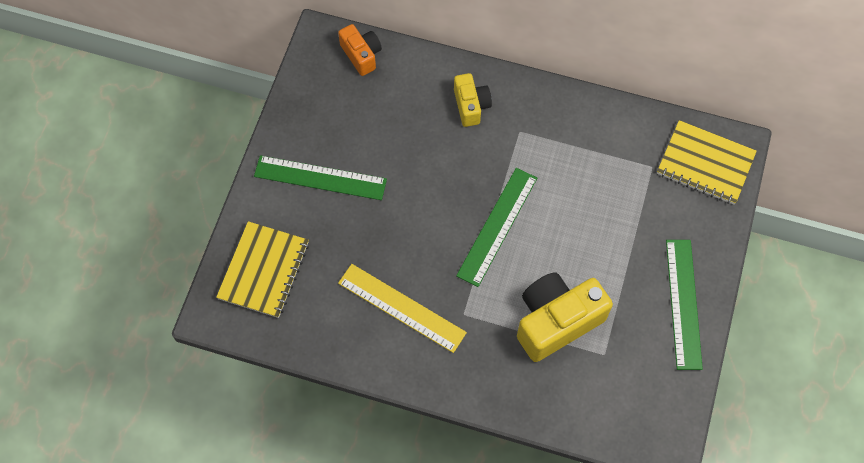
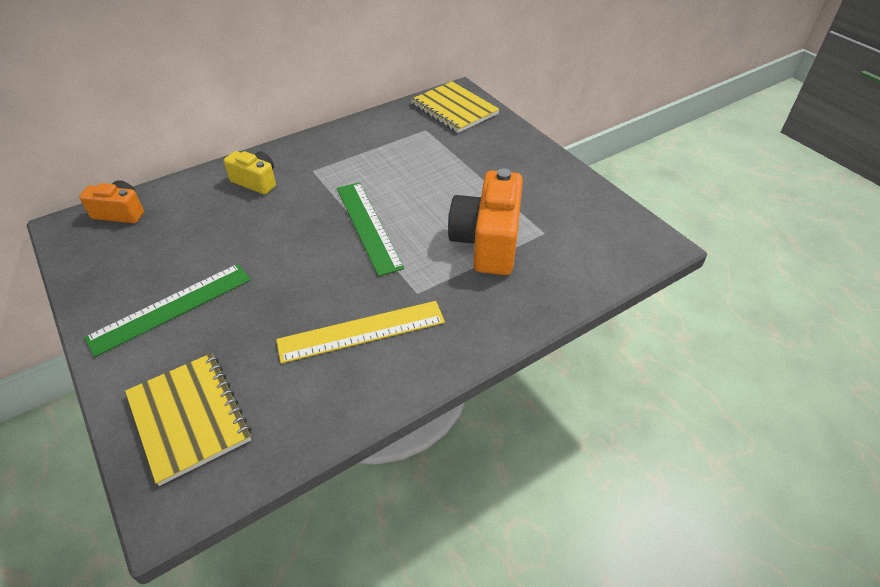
camera: 50 degrees left, 20 degrees down
yellow camera [517,272,613,362] -> orange camera [448,168,523,275]
yellow notebook [657,120,757,205] -> yellow notebook turned 75 degrees clockwise [411,81,500,133]
green ruler [666,240,703,370] -> none

